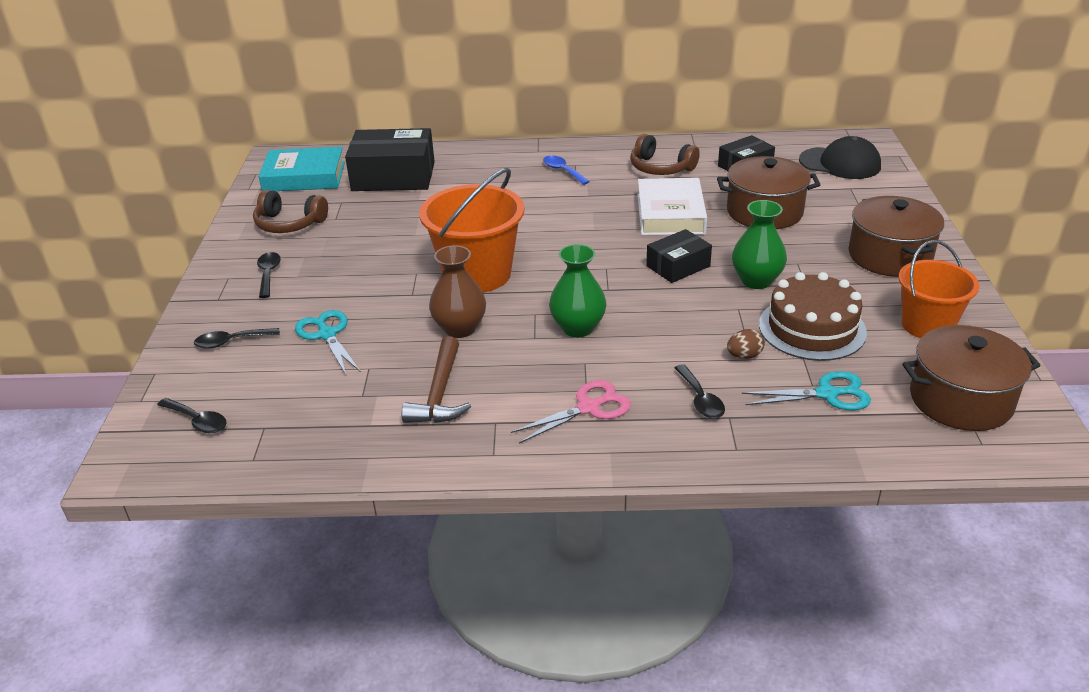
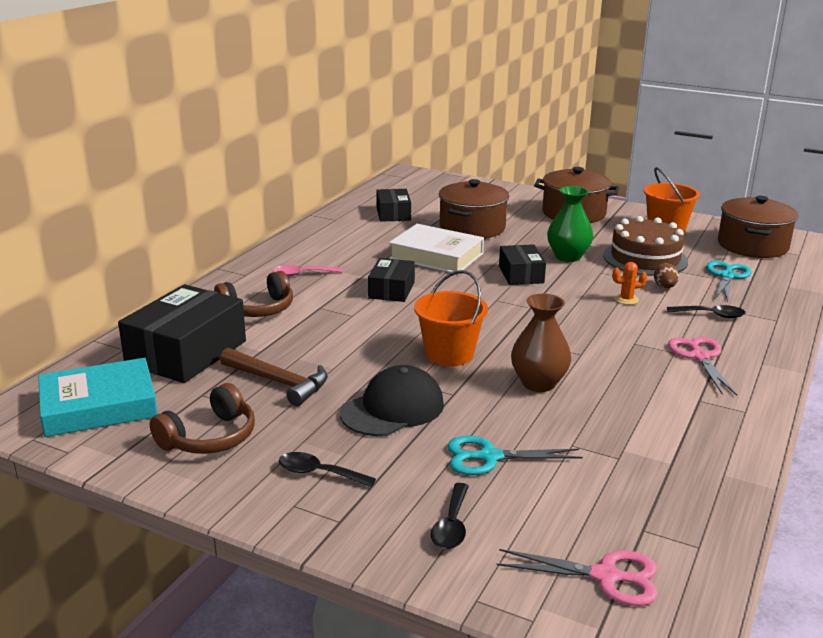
camera: 65 degrees left, 10 degrees down
black spoon [157,398,227,433] -> pink scissors [497,549,658,606]
turquoise book [258,147,345,191] -> turquoise book turned 45 degrees clockwise [38,358,158,437]
brown hammer [401,336,471,423] -> brown hammer moved to [220,348,328,406]
orange bucket [419,168,525,293] -> orange bucket [414,270,488,366], size x0.67
blue spoon [543,155,590,185] -> pink spoon [272,265,343,277]
green vase [549,244,606,337] -> none
brown headphones [630,134,700,175] -> brown headphones moved to [214,271,293,317]
black cap [799,136,881,179] -> black cap moved to [340,365,444,436]
none -> black box [368,258,415,302]
none -> orange cactus [612,262,647,305]

